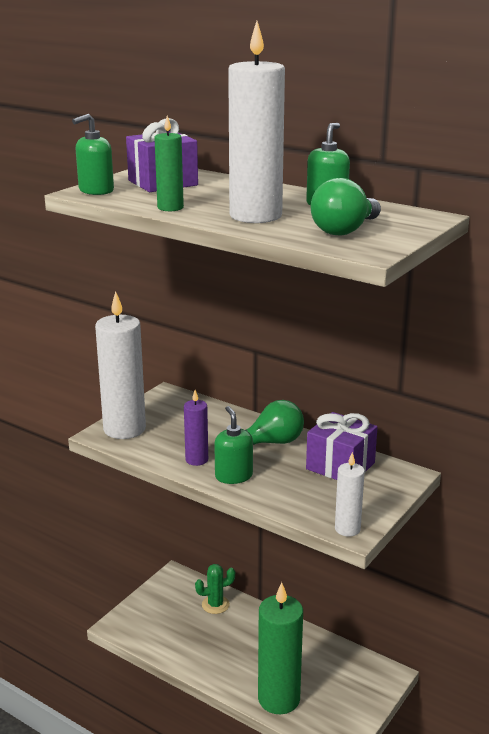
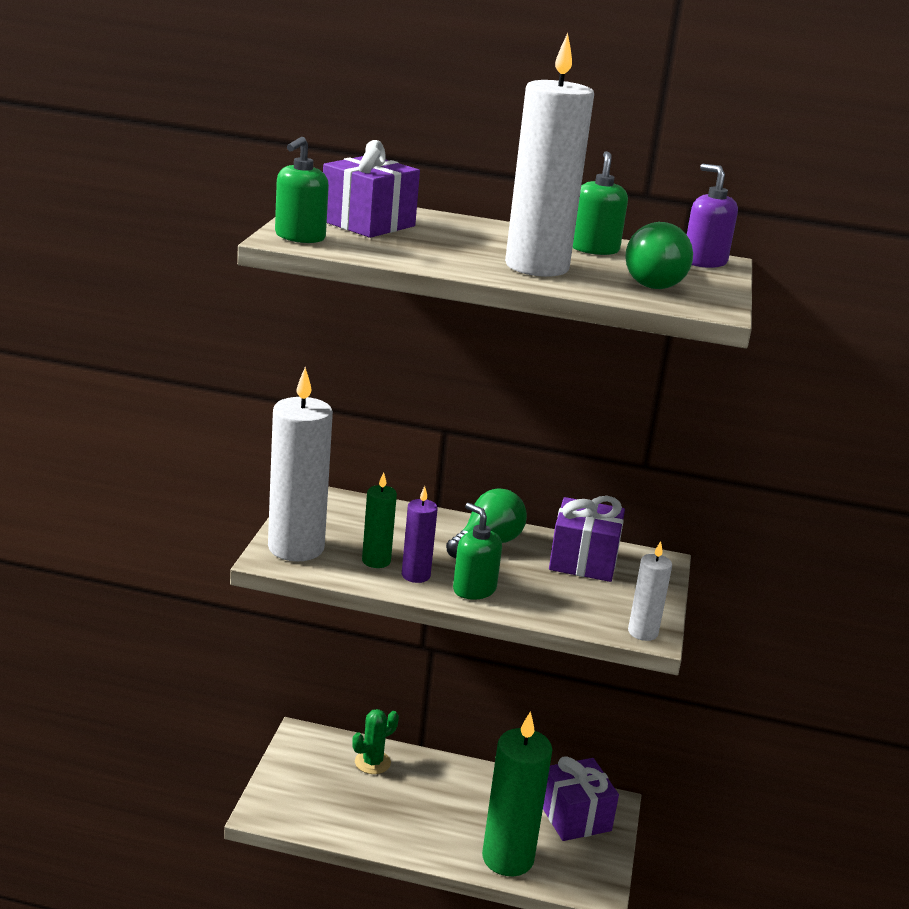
camera: 25 degrees left, 0 degrees up
green candle [154,116,184,211] -> green candle moved to [362,472,397,568]
none -> purple gift [543,757,619,841]
none -> purple soap dispenser [687,164,738,268]

